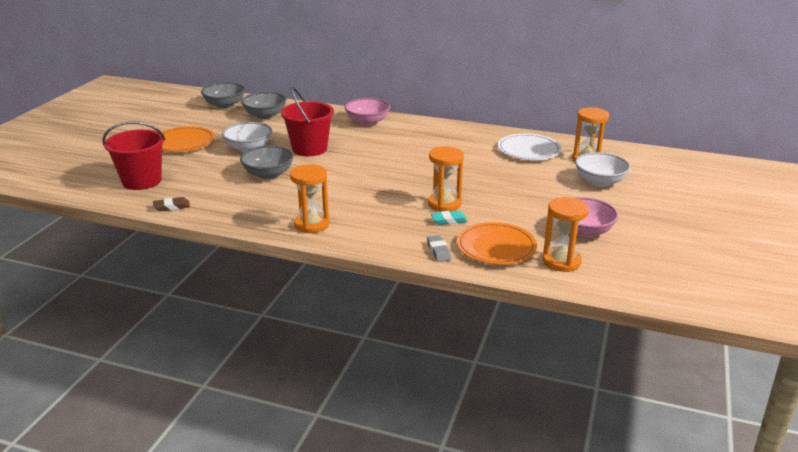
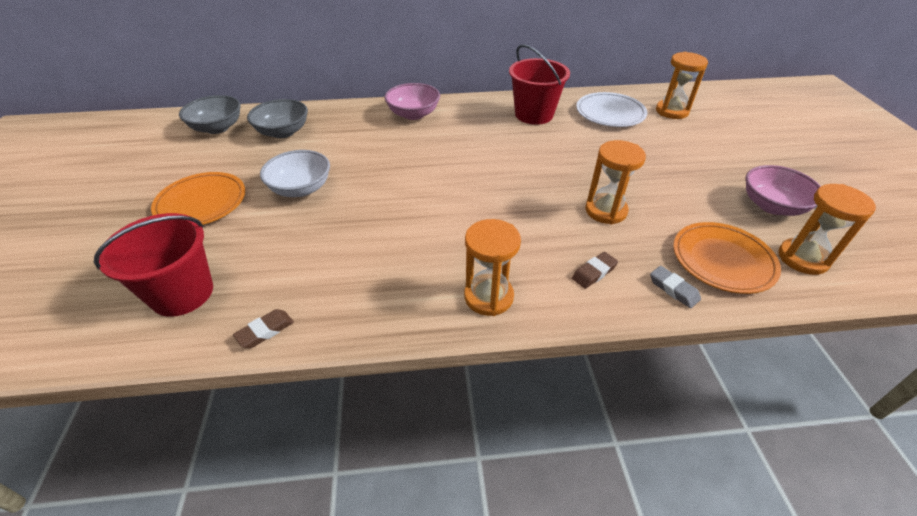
camera: 25 degrees left, 15 degrees up
grey bowl [240,146,294,179] -> none
red bucket [281,87,334,156] -> red bucket moved to [509,44,570,125]
turquoise eraser [431,211,468,225] -> none
white bowl [575,152,631,187] -> none
none -> brown eraser [572,252,618,289]

